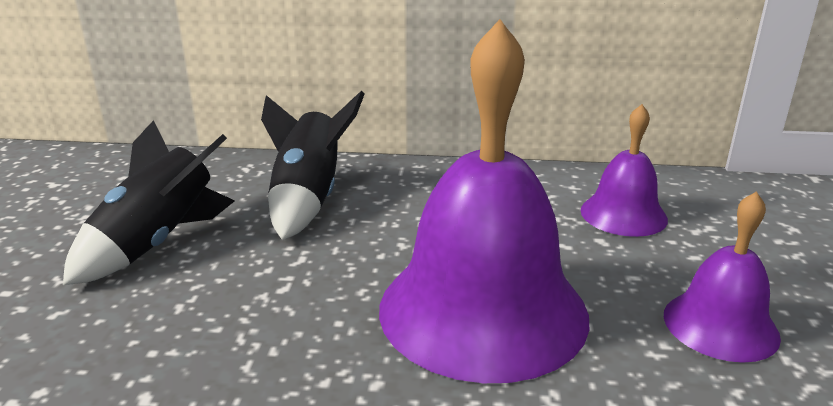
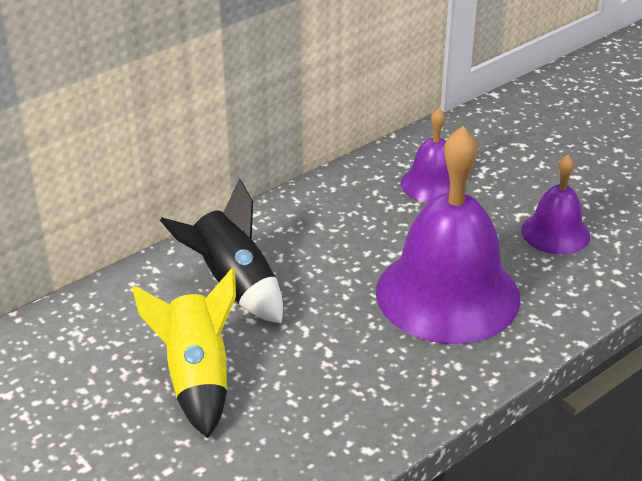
camera: 45 degrees left, 10 degrees up
black rocket [63,120,235,285] -> yellow rocket [132,268,236,438]

